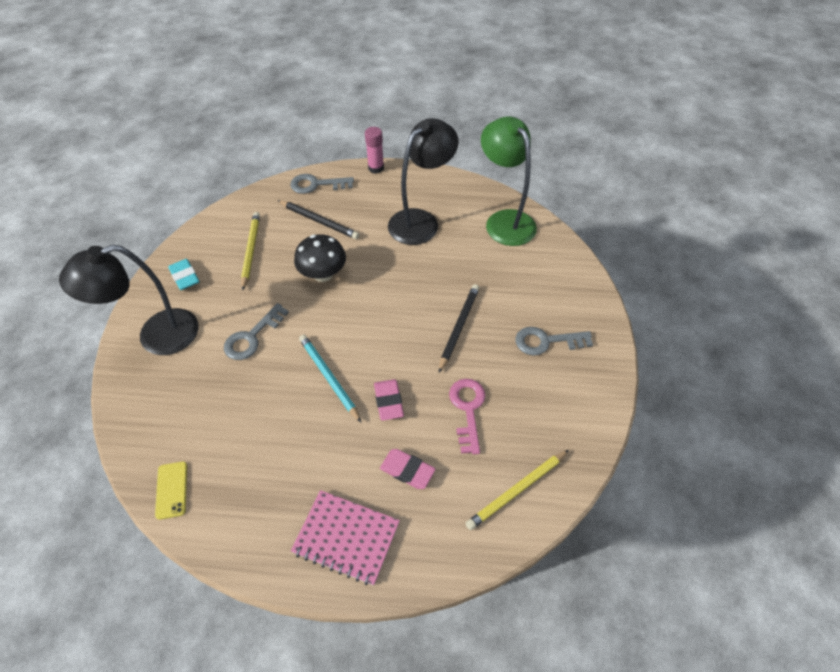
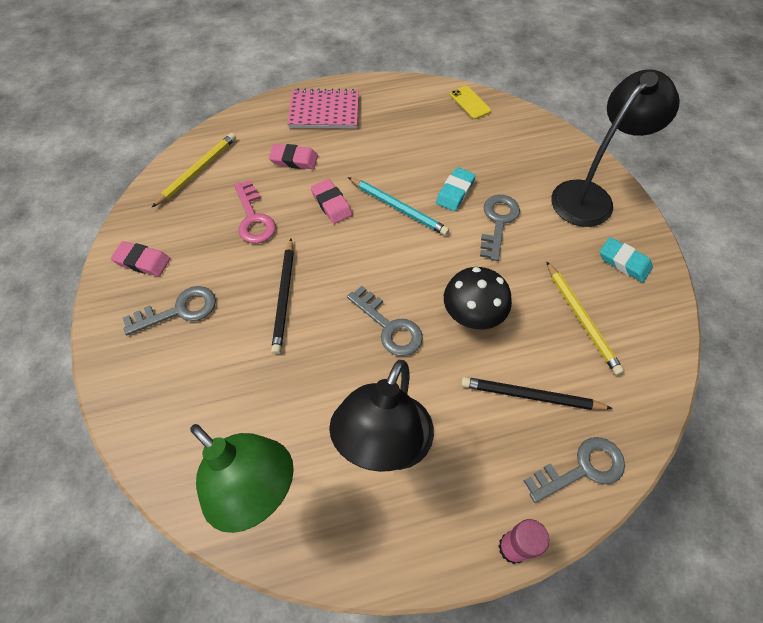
camera: 160 degrees right, 5 degrees up
none -> pink eraser [111,241,170,276]
none -> grey key [347,286,423,356]
none -> turquoise eraser [436,167,476,211]

